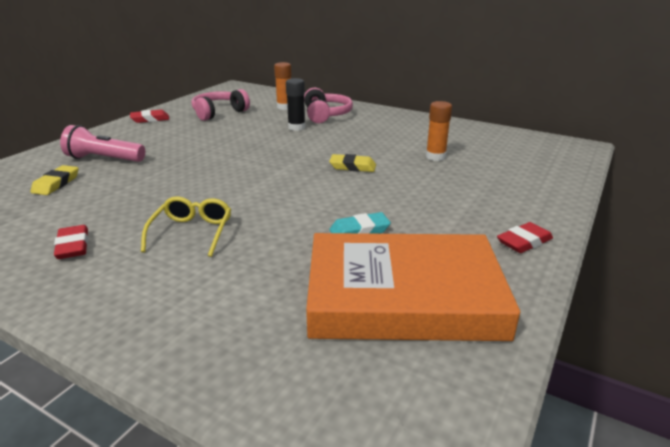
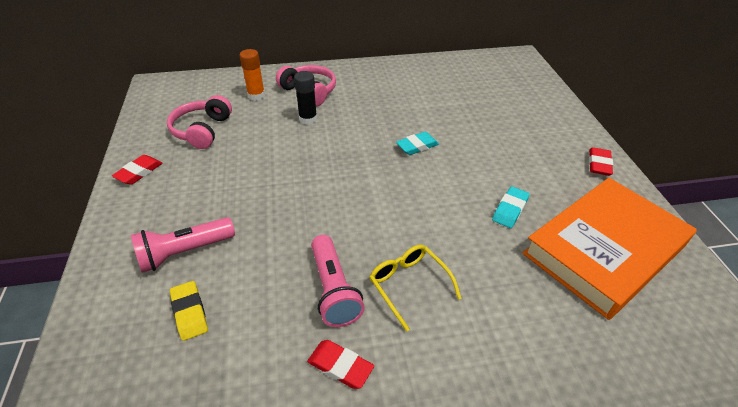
camera: 40 degrees left, 15 degrees up
yellow eraser [329,154,376,172] -> turquoise eraser [396,132,439,155]
orange glue stick [426,101,452,161] -> none
none -> pink flashlight [311,235,365,327]

